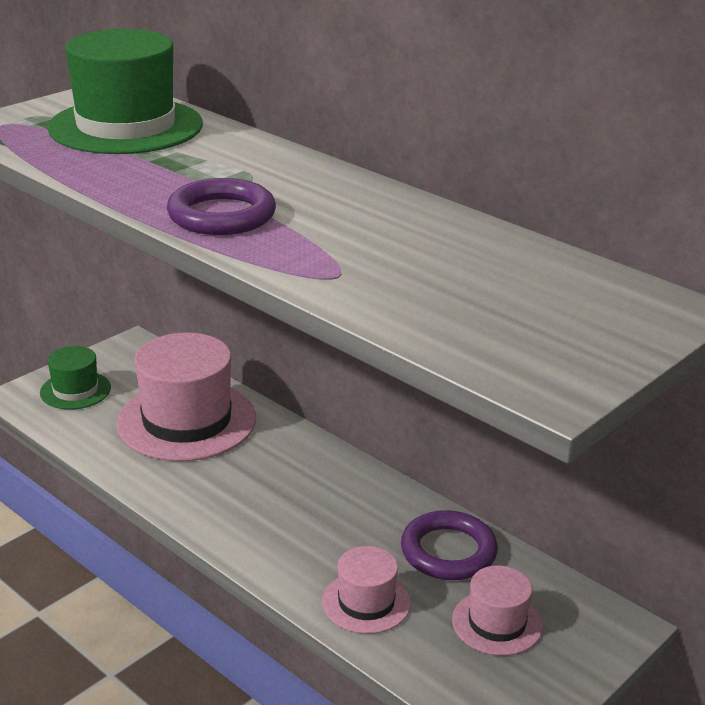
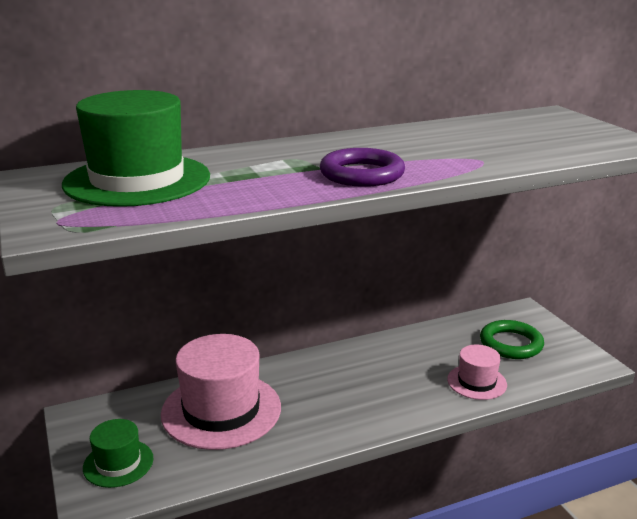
camera: 65 degrees left, 5 degrees down
purple ring [401,510,498,580] -> none
pink hat [452,566,543,656] -> green ring [480,320,544,359]

